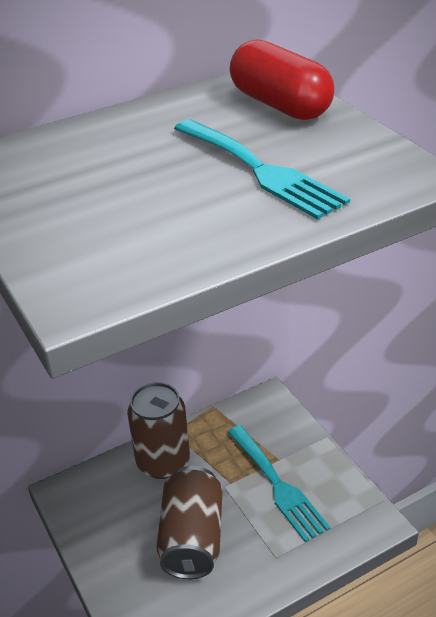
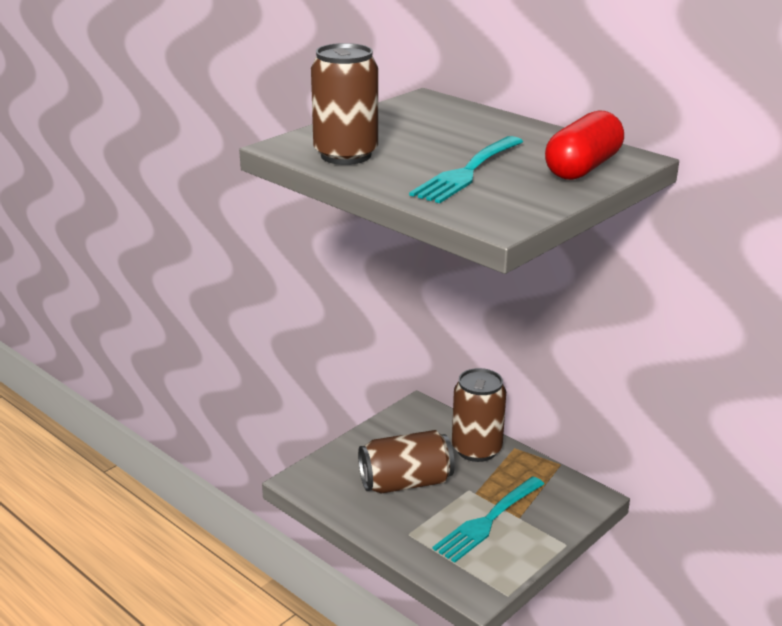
camera: 70 degrees right, 10 degrees down
none -> brown can [311,43,378,165]

